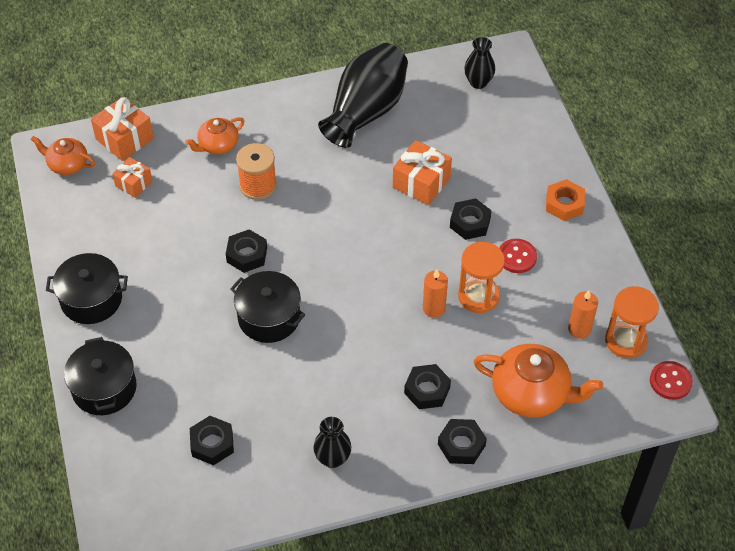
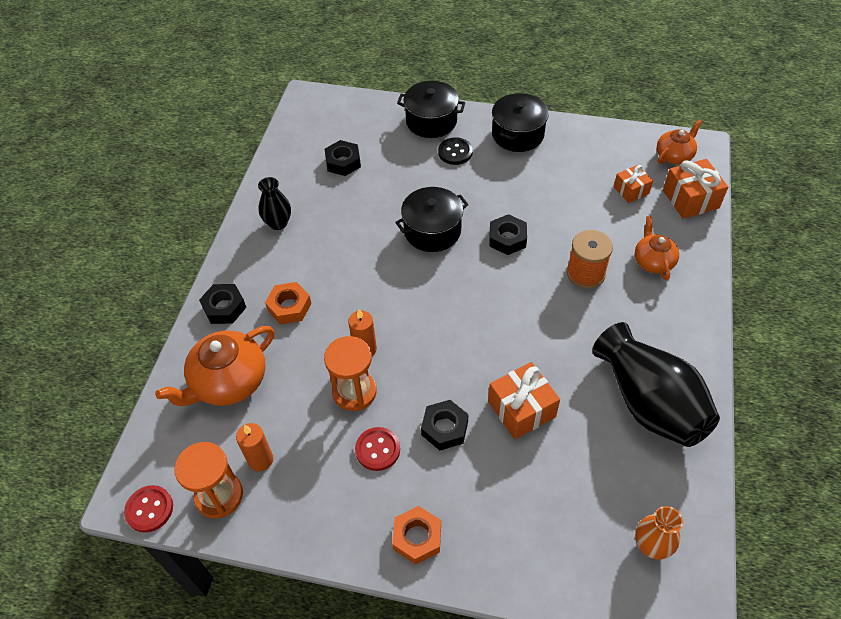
camera: 120 degrees right, 0 degrees up
black nut [404,364,451,409] -> orange nut [265,282,311,324]
black vase [464,37,495,89] -> orange vase [635,506,683,559]
none -> black button [438,137,473,165]

